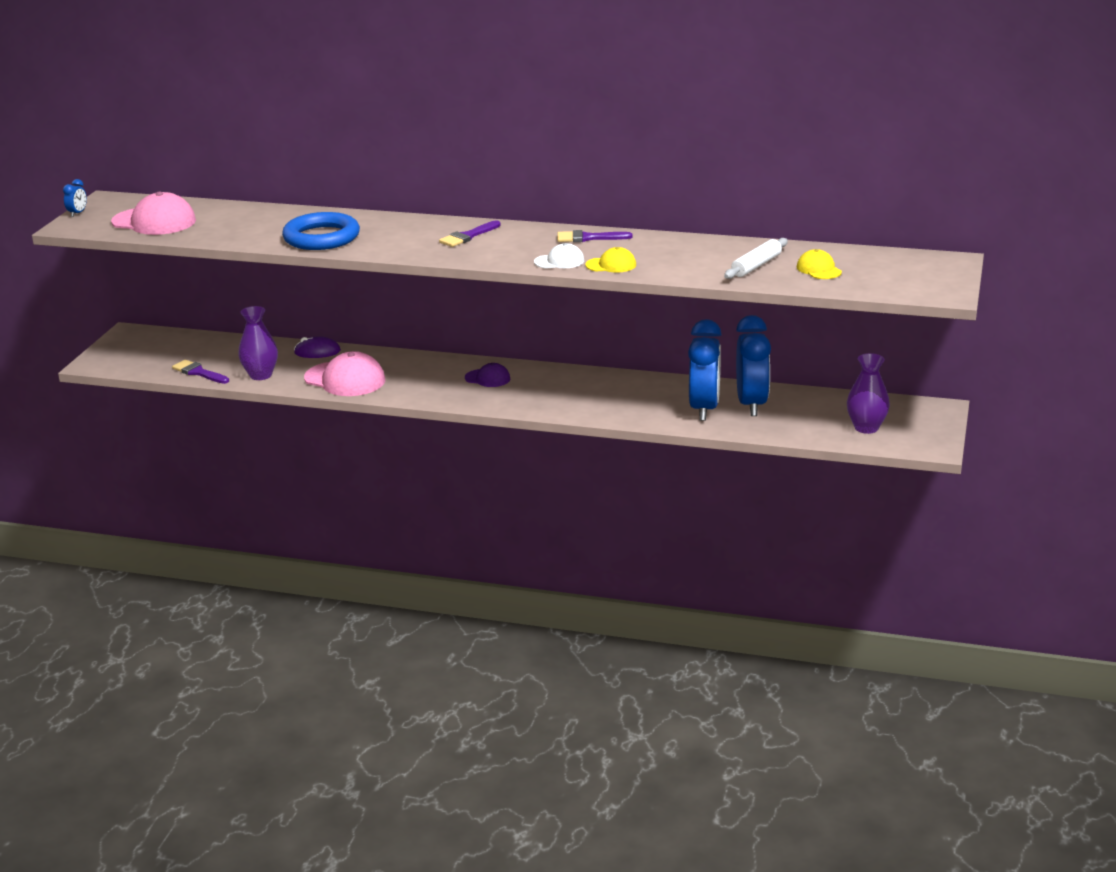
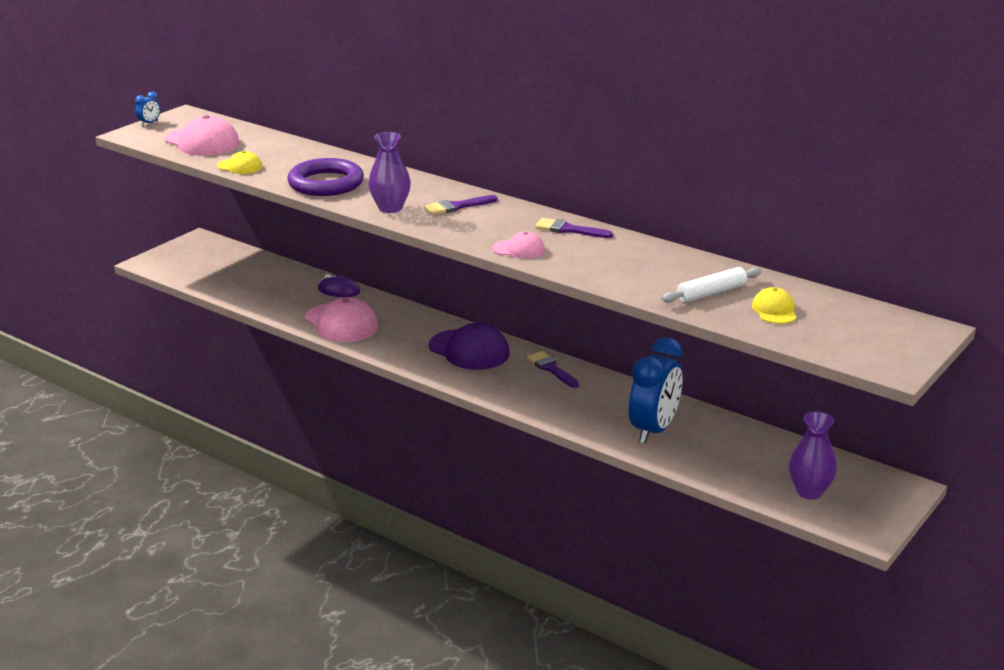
camera: 20 degrees right, 0 degrees up
purple brush [172,360,229,384] -> purple brush moved to [527,351,579,388]
purple vase [238,306,278,380] -> purple vase moved to [368,132,411,213]
blue ring [282,212,360,250] -> purple ring [288,158,364,196]
purple cap [465,363,510,387] -> purple cap [429,323,510,370], size x1.84
white cap [534,243,584,269] -> pink cap [492,232,545,259]
yellow cap [585,247,636,273] -> yellow cap moved to [217,151,262,174]
blue clock [736,315,771,416] -> none

